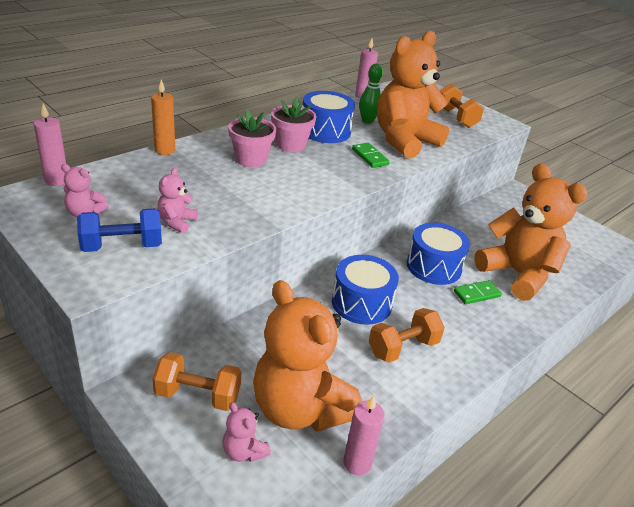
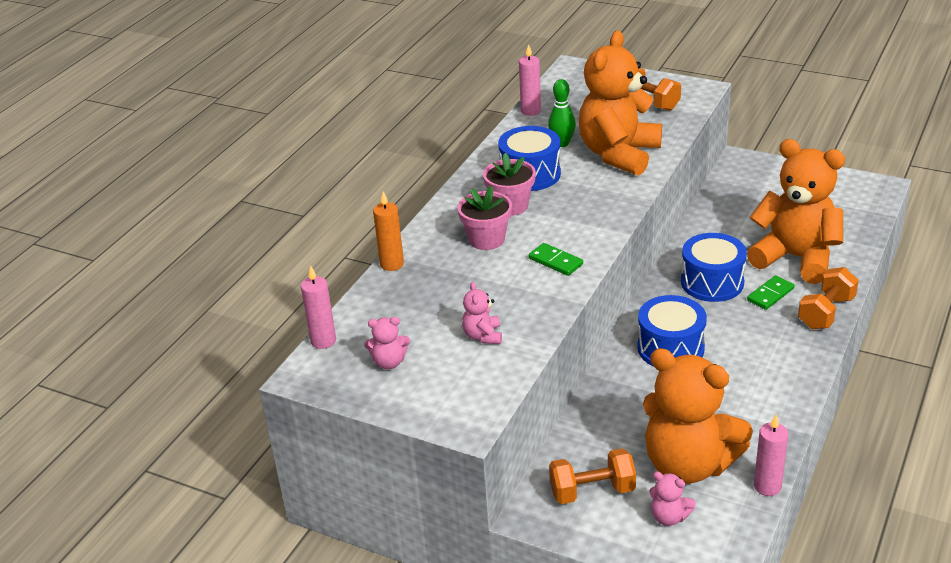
camera: 15 degrees left, 0 degrees up
blue dumbbell [77,208,162,252] -> none
green domino [352,143,390,168] -> green domino moved to [529,243,583,276]
orange dumbbell [369,308,445,363] -> orange dumbbell moved to [798,267,859,329]

